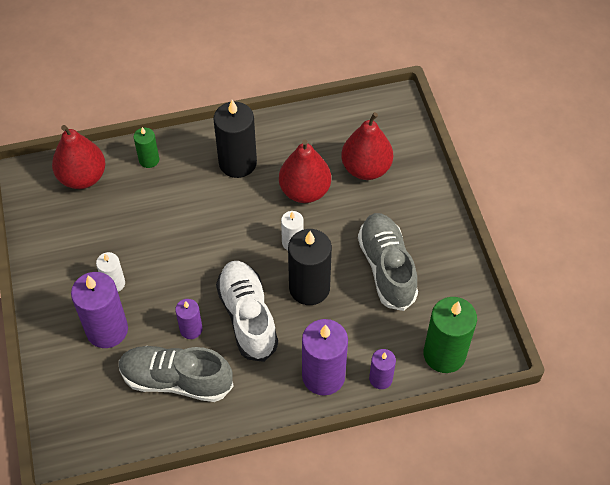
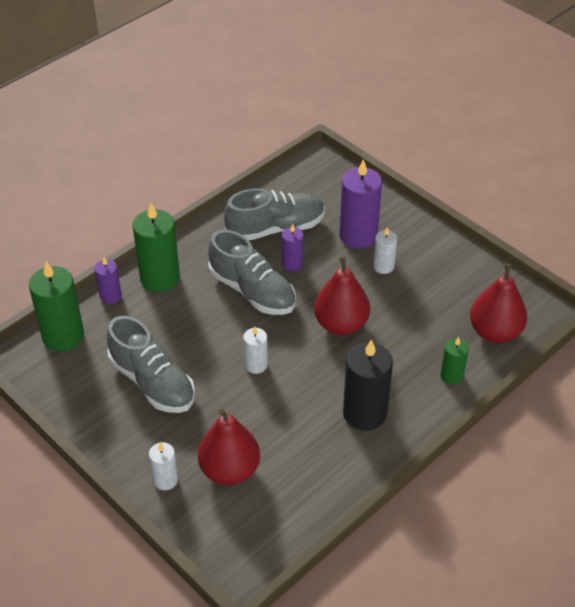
camera: 150 degrees right, 10 degrees down
white shoe [216,261,278,362] -> grey shoe [208,230,296,315]
red pear [279,140,331,203] -> red pear moved to [314,256,370,335]
black candle [288,229,332,305] -> none
purple candle [302,319,348,396] -> green candle [133,203,180,292]
none -> white candle [149,442,178,490]

